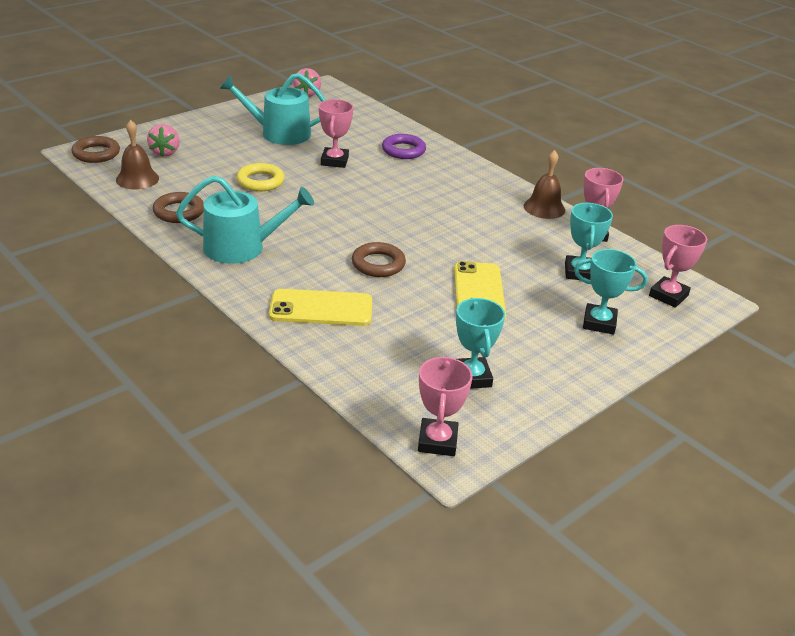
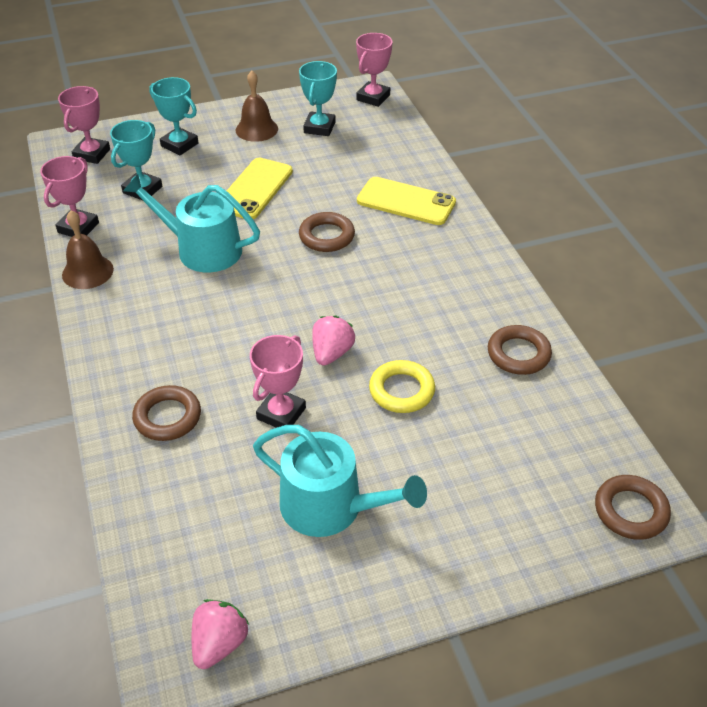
camera: 155 degrees left, 10 degrees up
brown bell [116,120,159,189] -> brown bell moved to [236,71,278,142]
pink strawberry [147,124,180,157] -> pink strawberry moved to [312,316,355,366]
turquoise watering can [176,175,314,264] -> turquoise watering can moved to [123,174,260,272]
purple ring [382,134,426,159] -> brown ring [132,385,201,441]
pink trophy [649,225,707,308] -> pink trophy turned 45 degrees counterclockwise [58,86,110,164]

